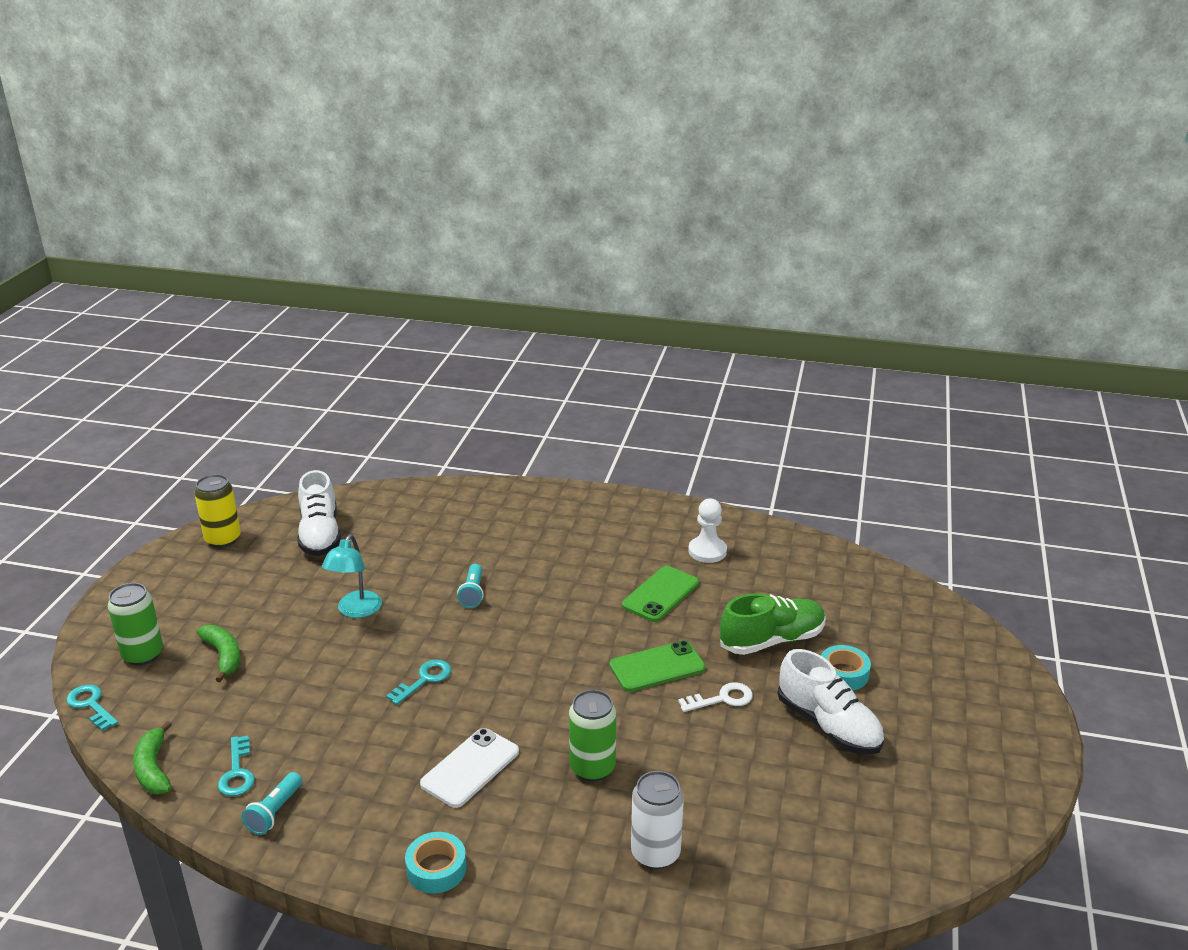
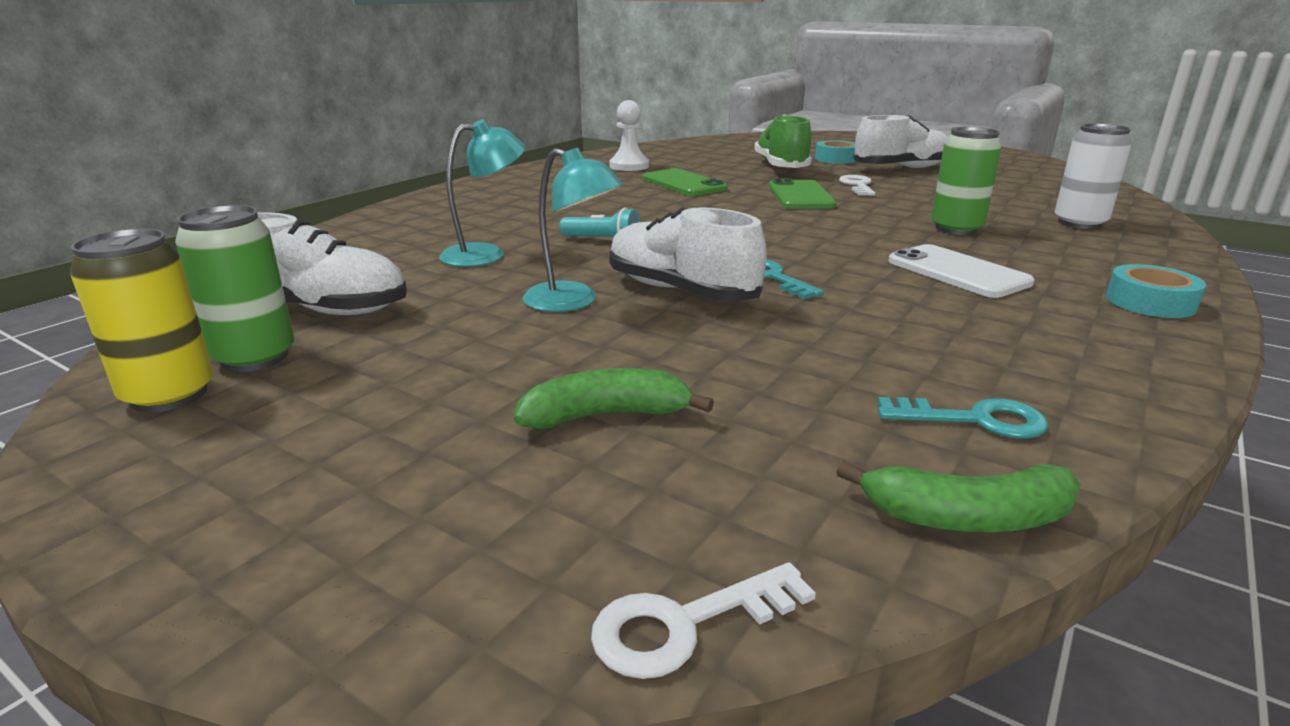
camera: 70 degrees left, 5 degrees down
turquoise key [66,684,118,731] -> white key [591,562,816,679]
green can [107,583,163,666] -> green can moved to [175,205,294,372]
turquoise flashlight [242,772,302,835] -> none
none -> turquoise lamp [439,119,525,267]
none -> white shoe [609,207,767,302]

